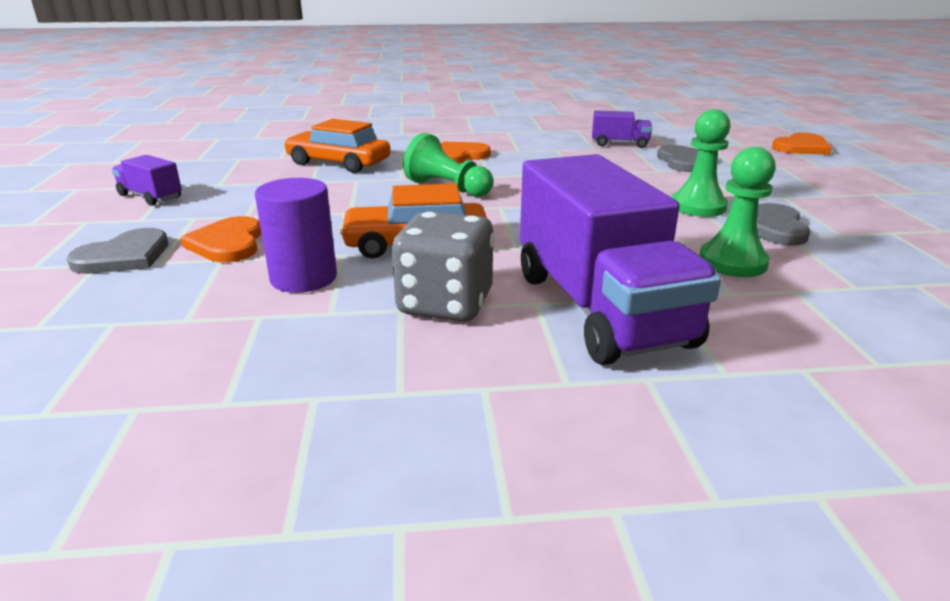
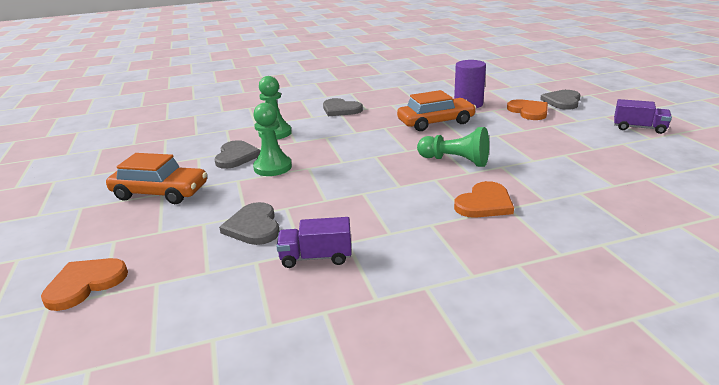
camera: 170 degrees right, 0 degrees up
orange car [284,119,391,173] -> orange car moved to [106,153,207,204]
grey dice [392,211,494,322] -> none
purple truck [520,154,721,365] -> grey heart [323,98,363,116]

